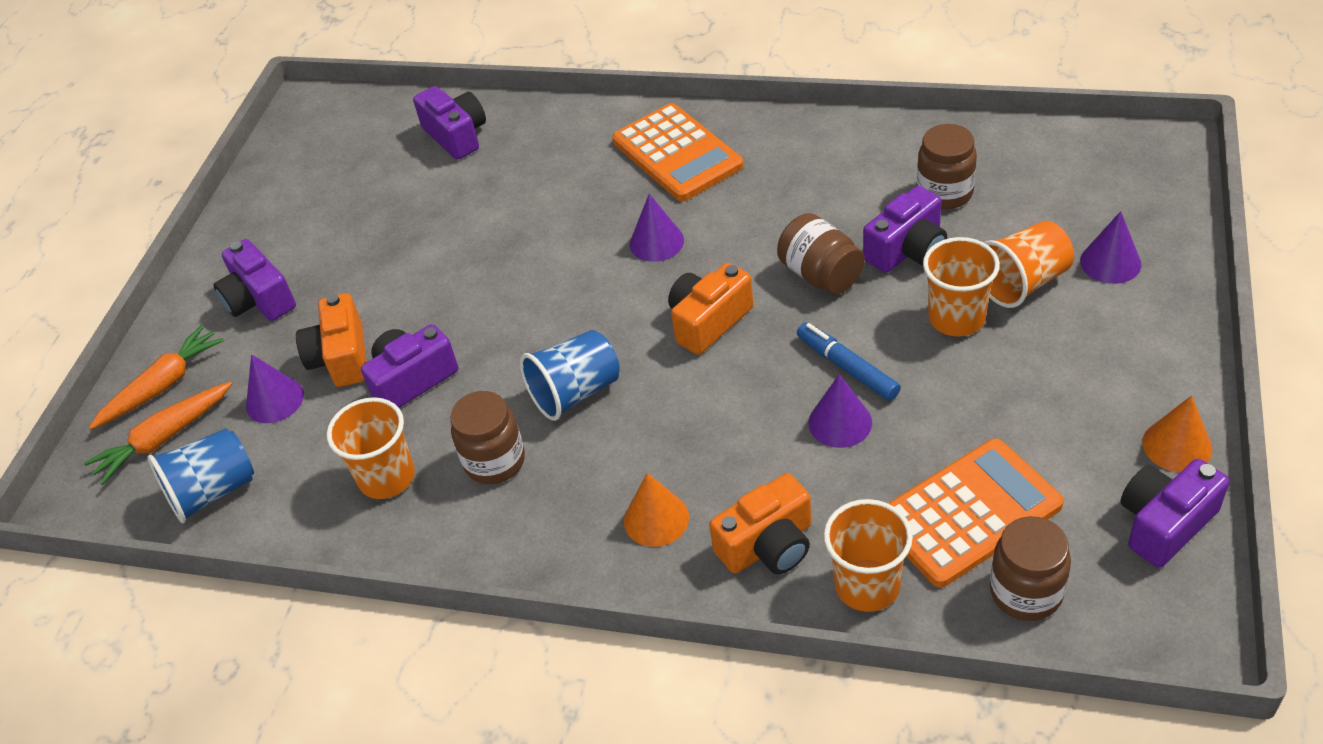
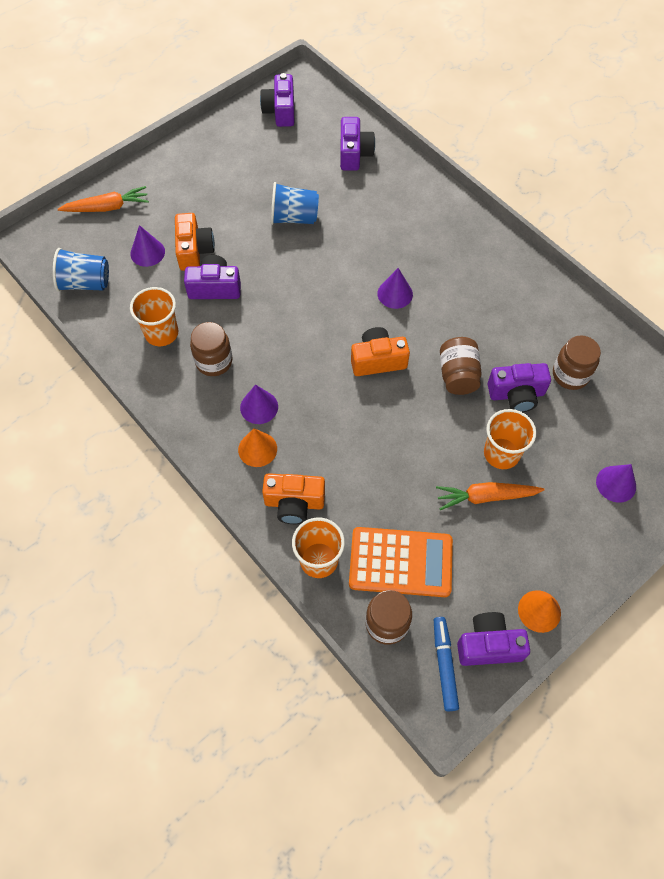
camera: 30 degrees right, 15 degrees up
orange carrot [84,382,232,485] -> orange carrot moved to [436,482,544,510]
purple camera [213,239,296,321] -> purple camera moved to [260,73,294,127]
orange camera [296,293,366,387] -> orange camera turned 150 degrees clockwise [175,213,215,271]
blue cup [520,330,620,421] -> blue cup moved to [271,182,319,225]
orange calculator [612,103,743,201] -> none
blue marker [797,322,901,401] -> blue marker moved to [434,617,459,711]
purple cone [809,374,872,448] -> purple cone moved to [240,384,278,424]
orange cup [983,221,1074,308] -> none

